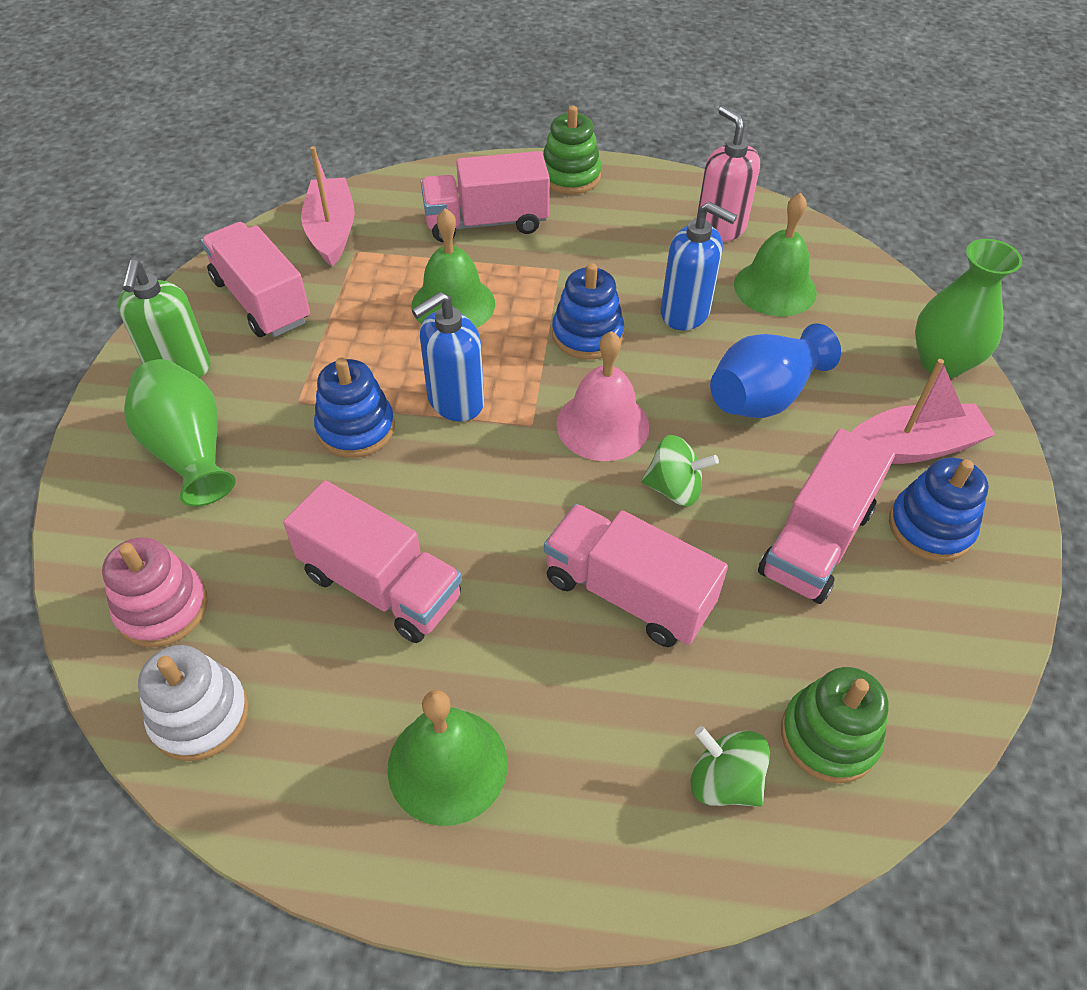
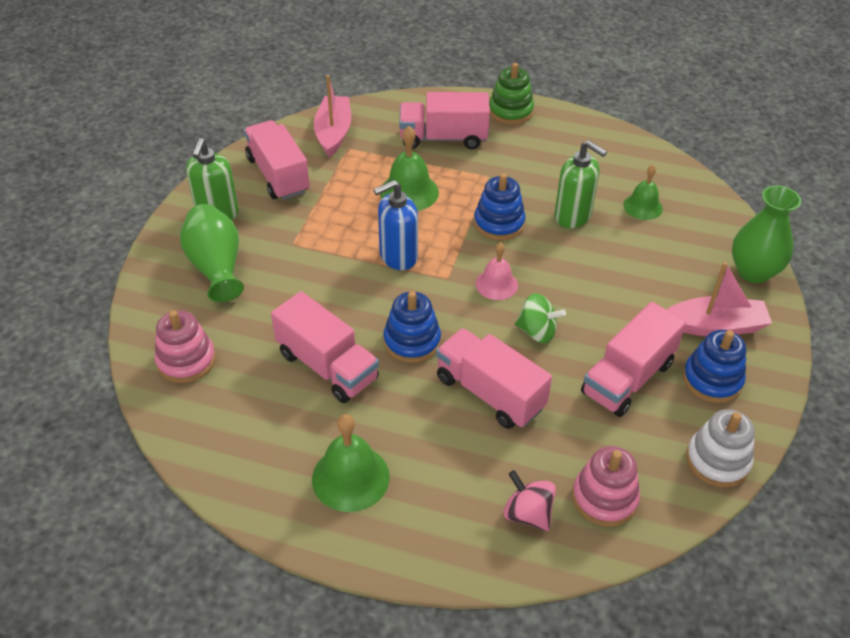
camera: 10 degrees right, 5 degrees down
white stacking toy [138,645,249,761] -> white stacking toy moved to [686,409,755,488]
blue stacking toy [314,358,395,458] -> blue stacking toy moved to [384,291,441,363]
pink bell [556,331,649,461] -> pink bell [476,242,518,300], size x0.65
blue soap dispenser [661,202,737,330] -> green soap dispenser [554,140,607,228]
green spinning top [691,726,770,807] -> pink spinning top [503,470,556,531]
pink soap dispenser [696,106,760,242] -> none
blue vase [710,323,841,418] -> none
green bell [734,192,817,317] -> green bell [623,165,663,220], size x0.65
green stacking toy [781,667,889,784] -> pink stacking toy [572,446,640,527]

